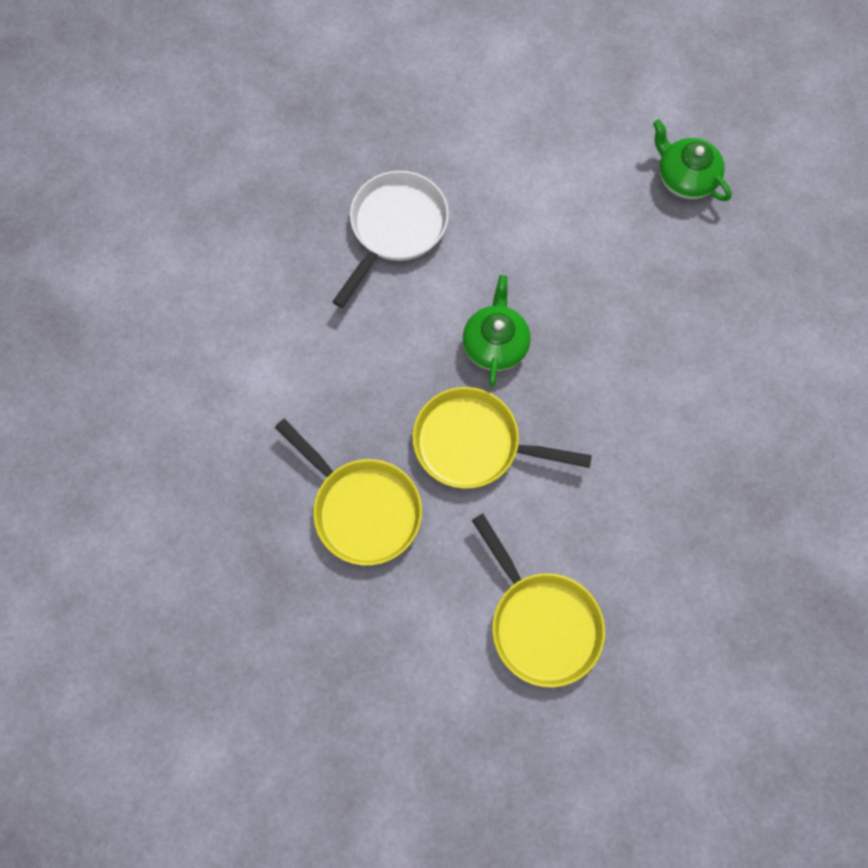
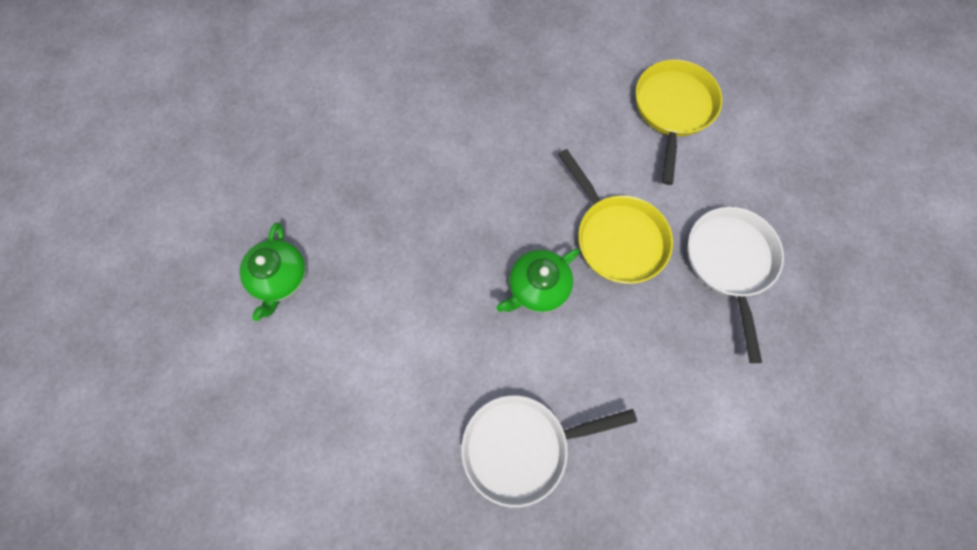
camera: 135 degrees left, 0 degrees up
yellow pan [275,419,422,565] -> white pan [687,207,784,363]

